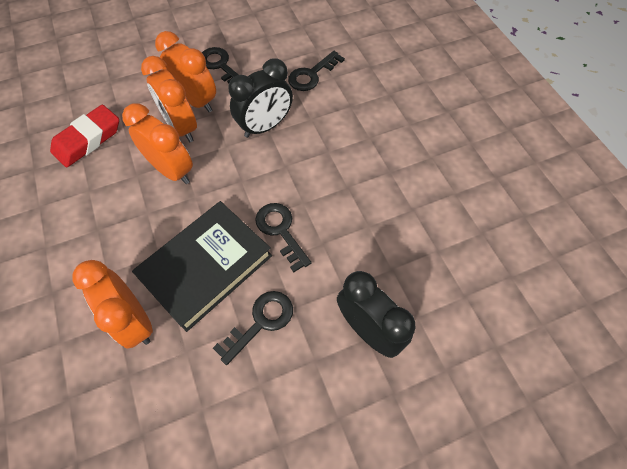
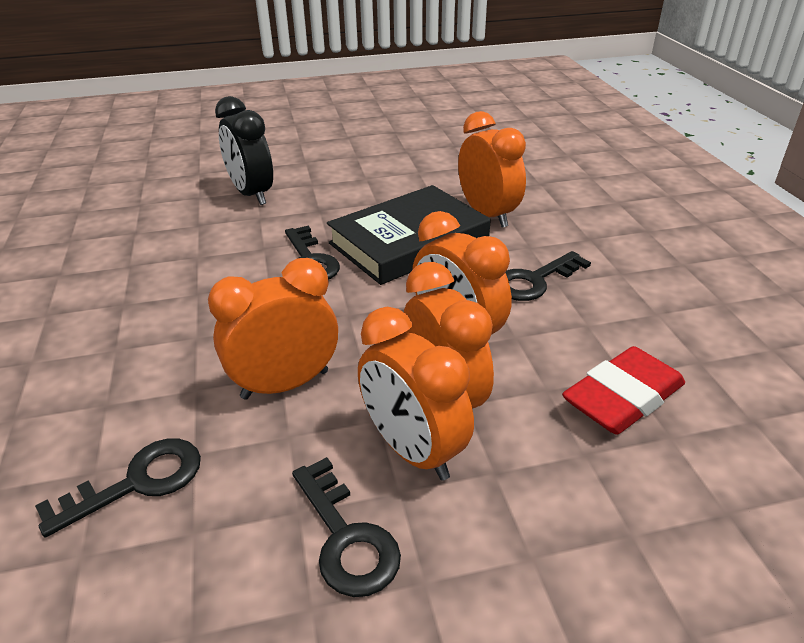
camera: 170 degrees left, 25 degrees down
black key [213,291,293,365] -> black key moved to [506,251,591,301]
black clock [228,58,293,138] -> orange clock [208,258,338,400]

